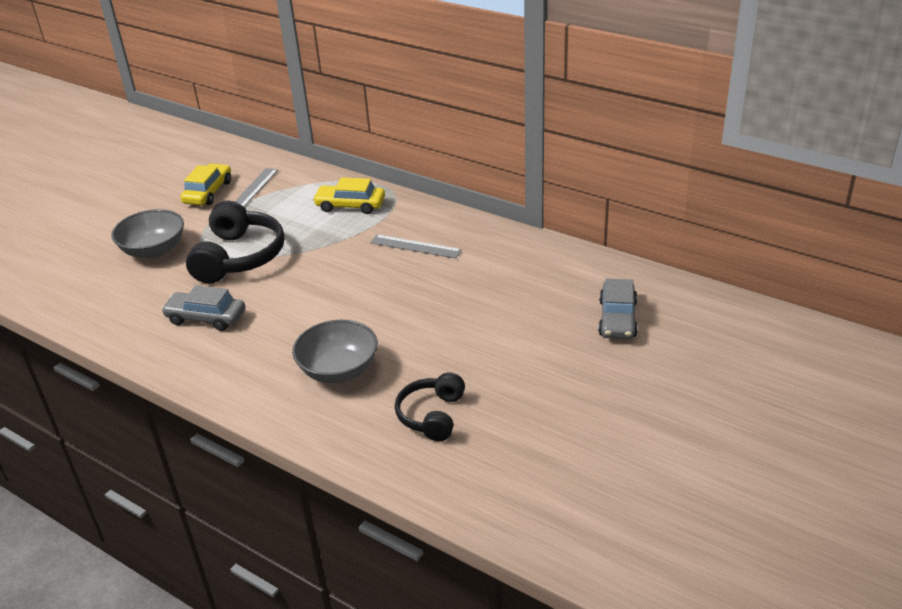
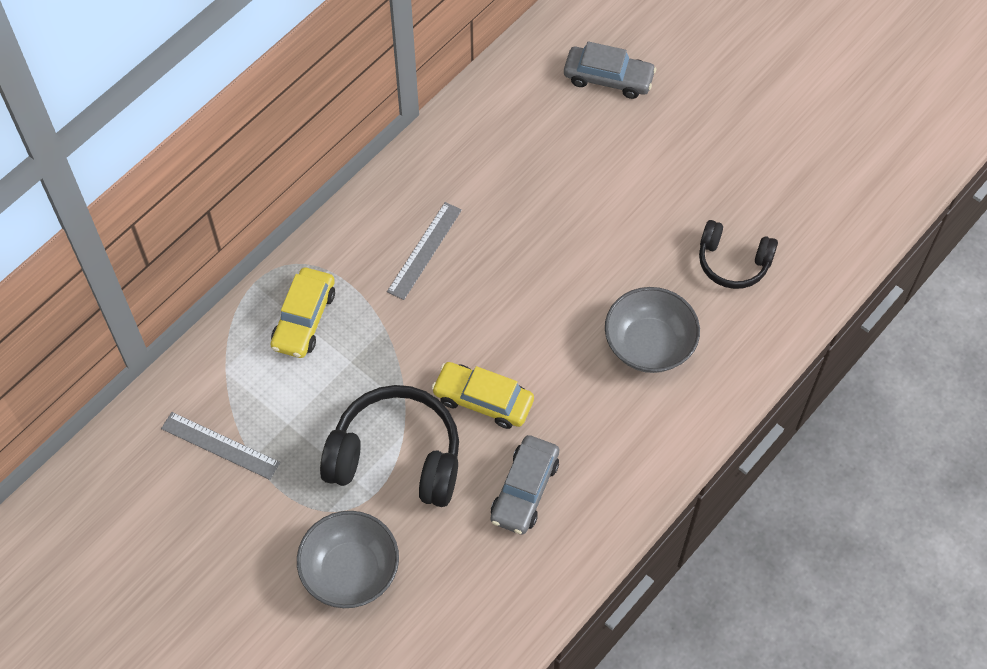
camera: 85 degrees left, 25 degrees up
yellow car [180,164,231,205] -> yellow car moved to [432,362,534,429]

